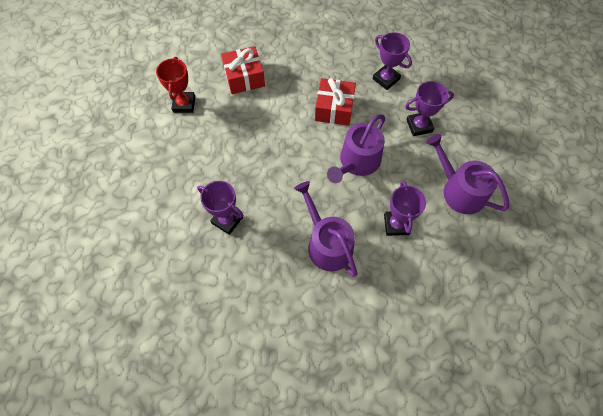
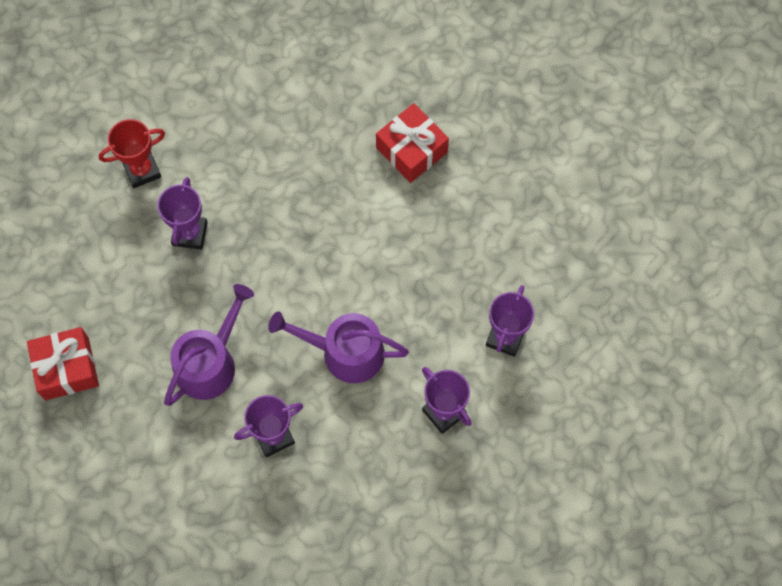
camera: 65 degrees right, 5 degrees up
red trophy [156,57,195,113] -> red trophy moved to [99,119,165,188]
red gift [315,78,356,126] -> red gift moved to [27,327,99,400]
purple watering can [426,134,509,214] -> none

